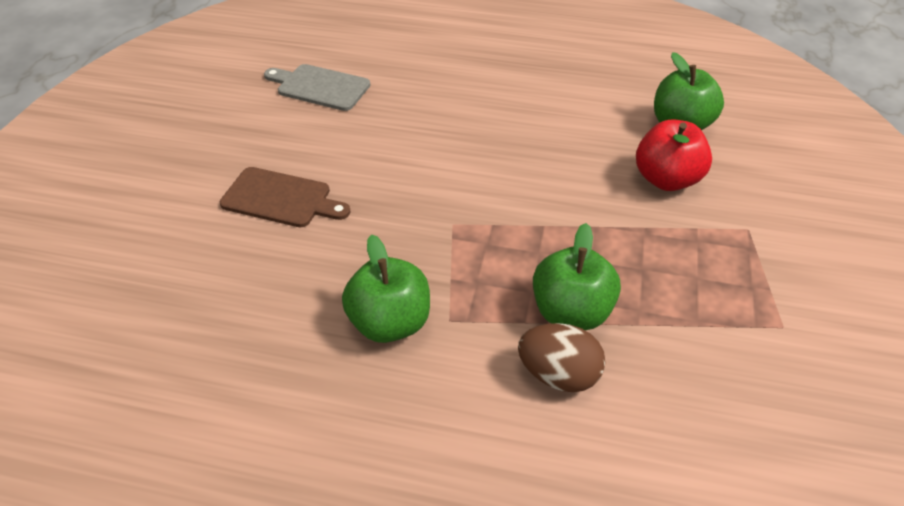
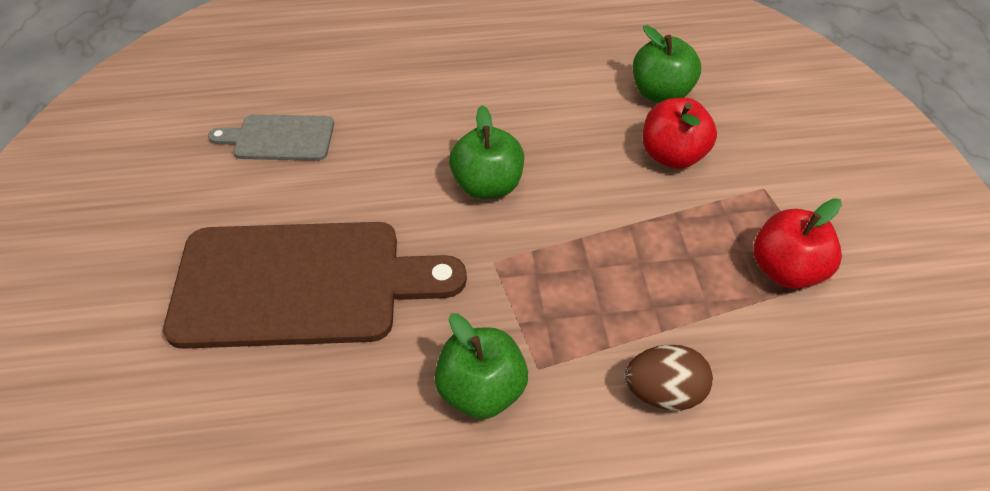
camera: 20 degrees left, 5 degrees up
brown cutting board [220,167,351,227] -> brown cutting board [163,222,467,349], size x2.02
green apple [533,223,621,330] -> green apple moved to [449,105,524,199]
none -> red apple [754,198,842,289]

